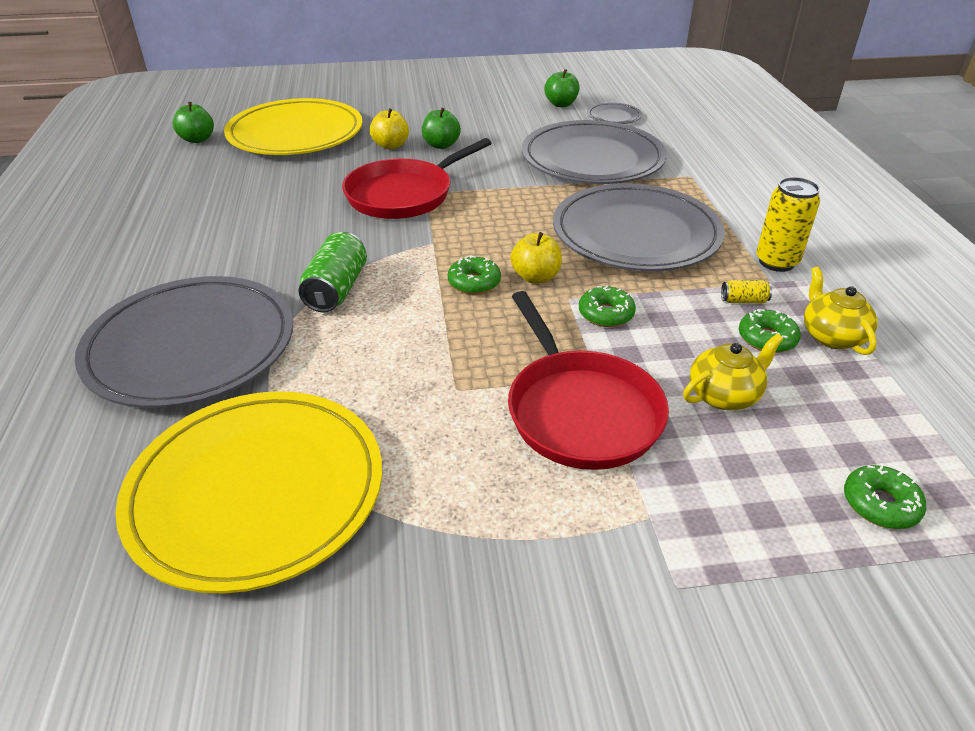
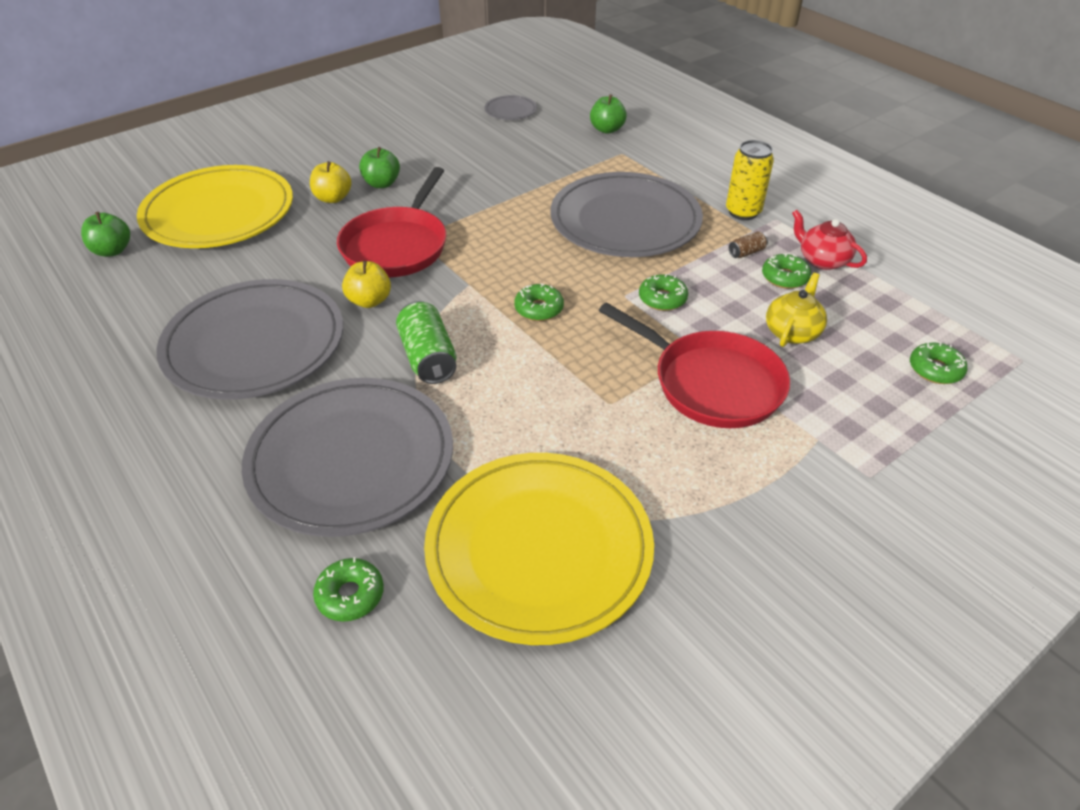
camera: 30 degrees left, 5 degrees up
yellow apple [510,232,562,284] -> yellow apple moved to [342,261,391,308]
grey plate [522,120,667,184] -> grey plate moved to [156,279,343,400]
green apple [545,69,579,107] -> green apple moved to [590,94,627,134]
yellow can [721,280,772,303] -> brown can [729,231,768,258]
yellow teapot [804,267,878,355] -> red teapot [792,210,867,270]
none -> green donut [313,557,384,622]

